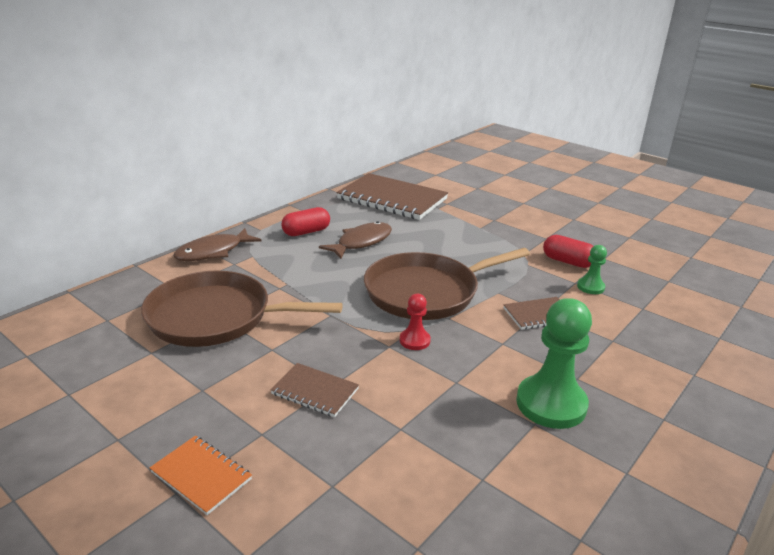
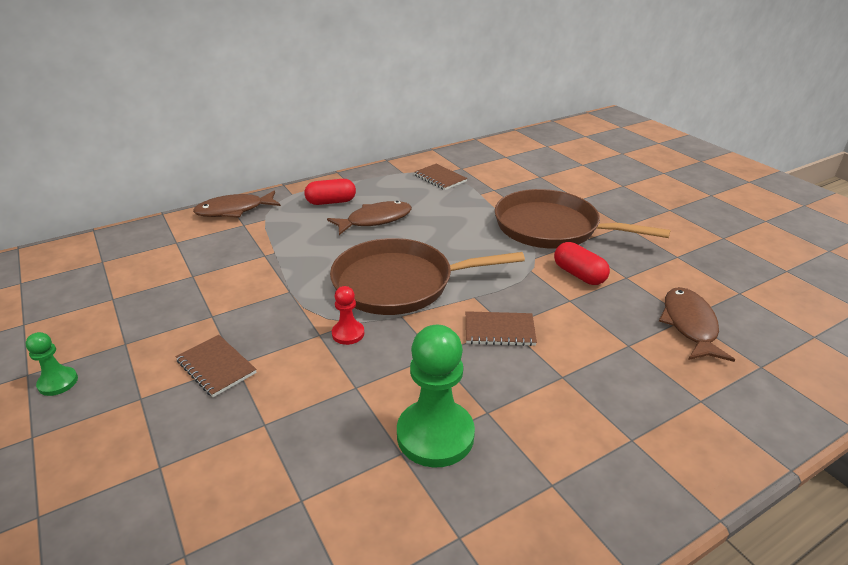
camera: 20 degrees right, 5 degrees up
brown pan [141,271,343,347] -> brown pan moved to [495,189,670,248]
orange notebook [150,436,252,515] -> none
brown notebook [336,173,448,220] -> brown notebook [414,164,468,190], size x0.48
green pawn [577,245,607,294] -> green pawn moved to [25,332,78,396]
none -> brown fish [659,287,735,362]

